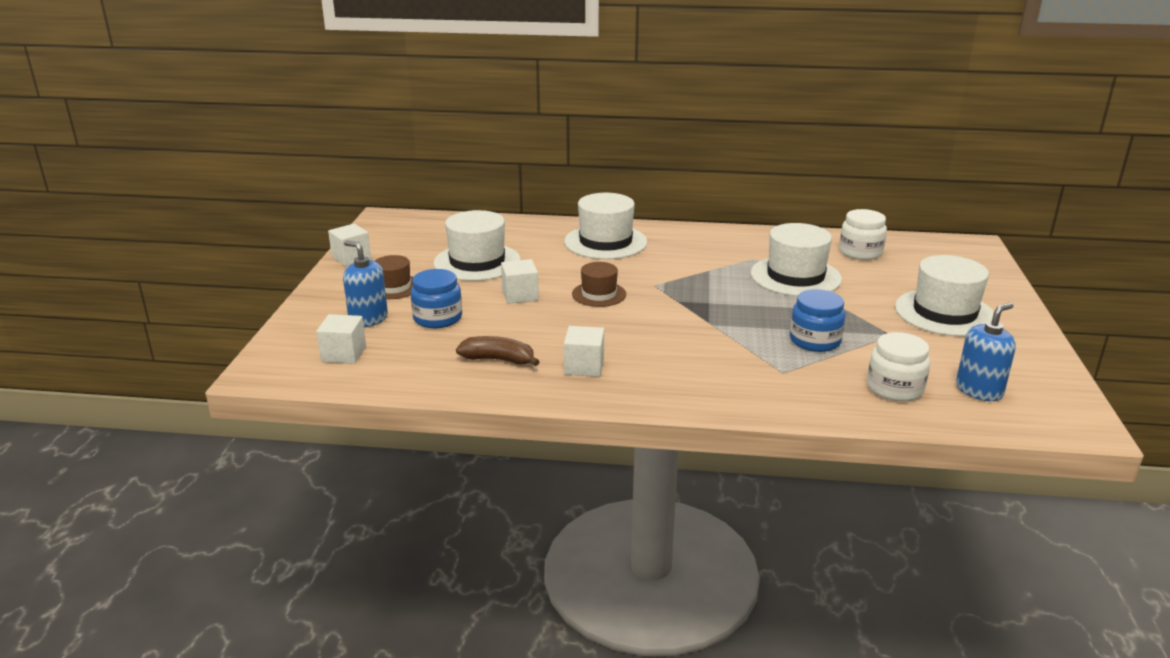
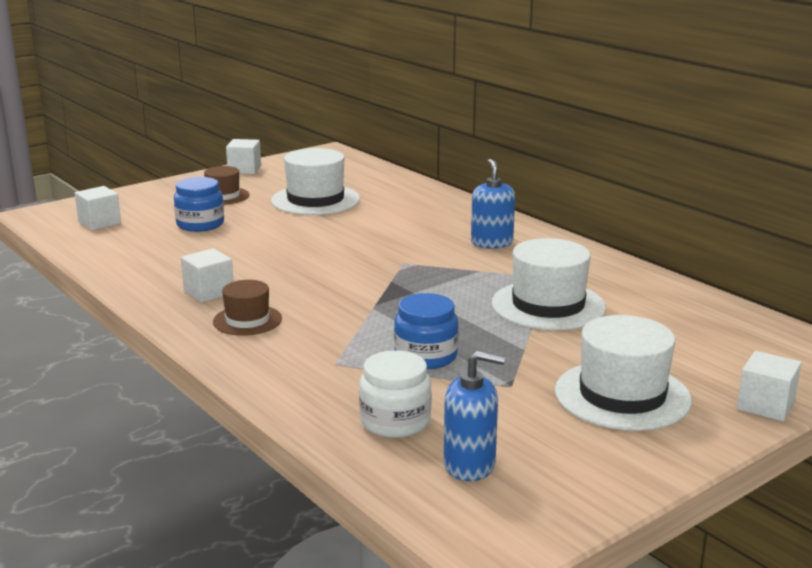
camera: 45 degrees right, 5 degrees down
blue soap dispenser [343,240,388,327] -> blue soap dispenser moved to [471,159,515,249]
brown banana [456,336,540,366] -> none
white cube [501,259,539,304] -> white cube moved to [737,351,801,421]
white hat [564,193,648,259] -> none
brown hat [572,262,626,307] -> brown hat moved to [213,280,282,336]
white jar [839,209,887,260] -> none

